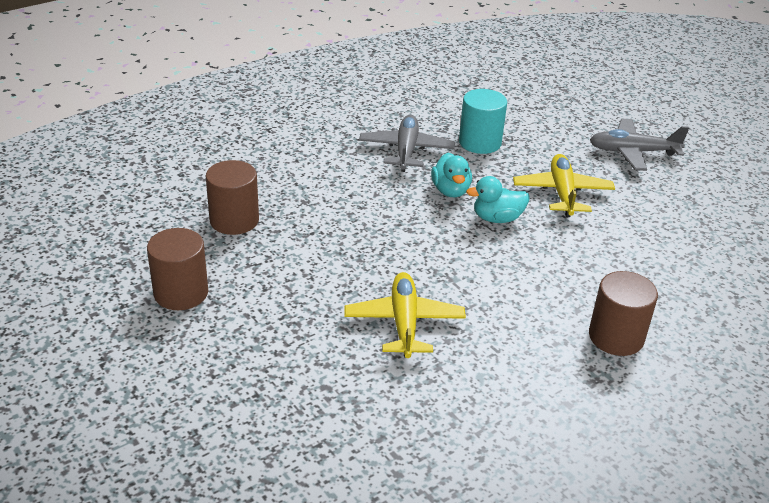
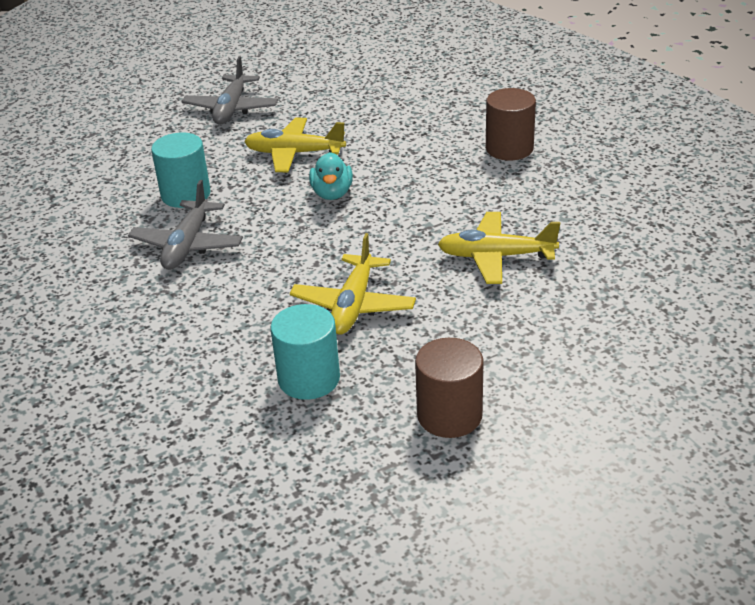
camera: 80 degrees left, 0 degrees up
brown cylinder [206,160,259,235] -> turquoise cylinder [270,304,340,400]
grey plane [359,115,455,172] -> grey plane turned 90 degrees counterclockwise [128,180,243,270]
turquoise duck [431,153,472,197] -> none
none -> yellow plane [290,233,416,335]

